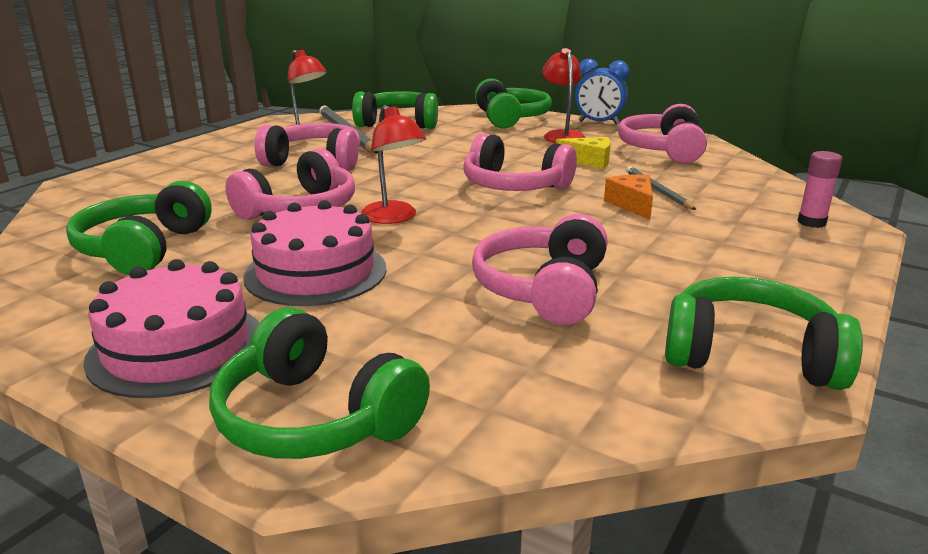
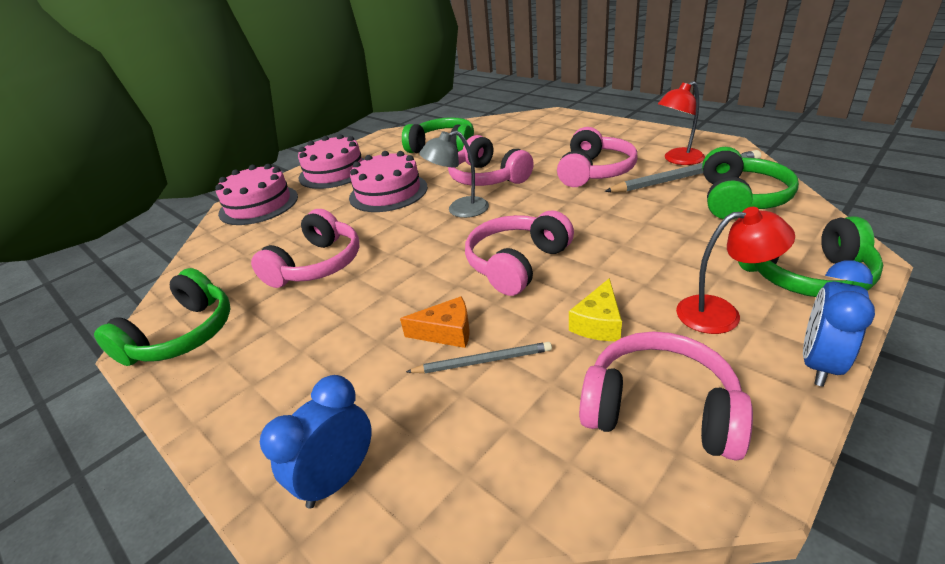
camera: 105 degrees right, 10 degrees up
green headphones [209,307,430,459] -> pink cake [215,164,298,225]
red lamp [361,105,426,224] -> grey lamp [419,131,489,218]
pink headphones [472,214,608,325] -> pink headphones turned 90 degrees clockwise [251,209,360,288]
pink glue stick [797,151,842,228] -> blue clock [260,375,371,509]

